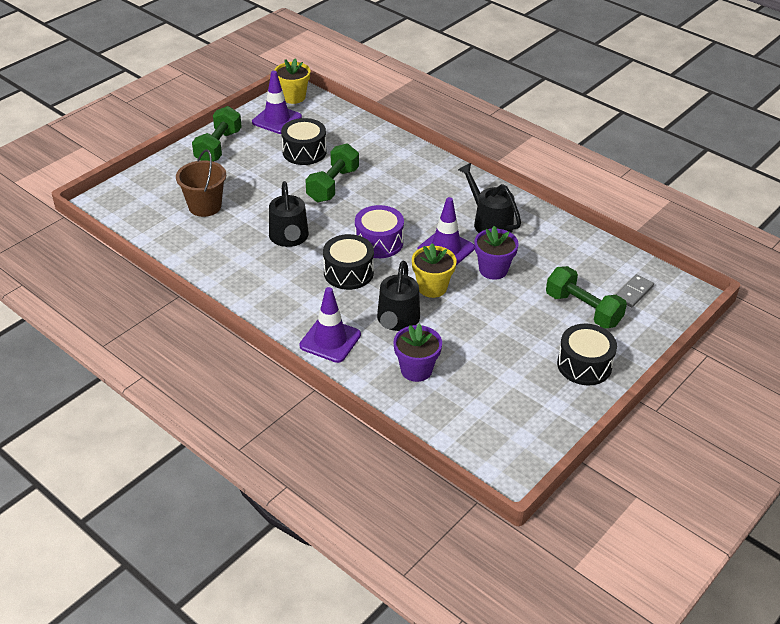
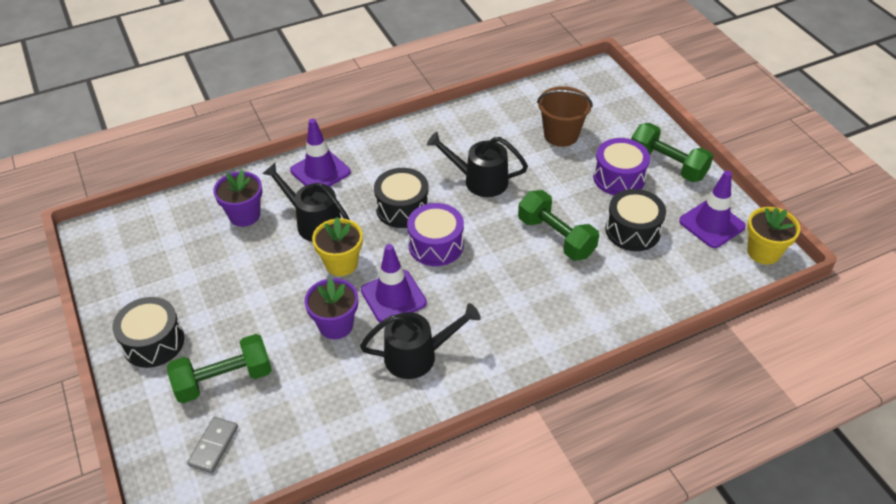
camera: 115 degrees right, 5 degrees up
grey domino [615,274,654,307] -> grey domino turned 45 degrees clockwise [187,417,238,473]
none -> purple drum [593,138,650,195]

